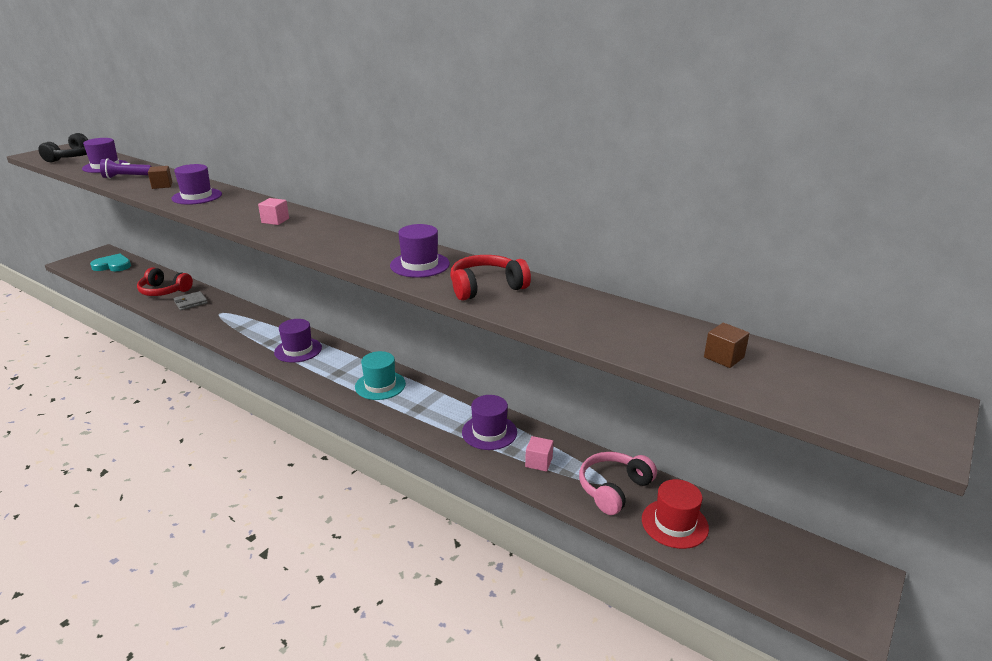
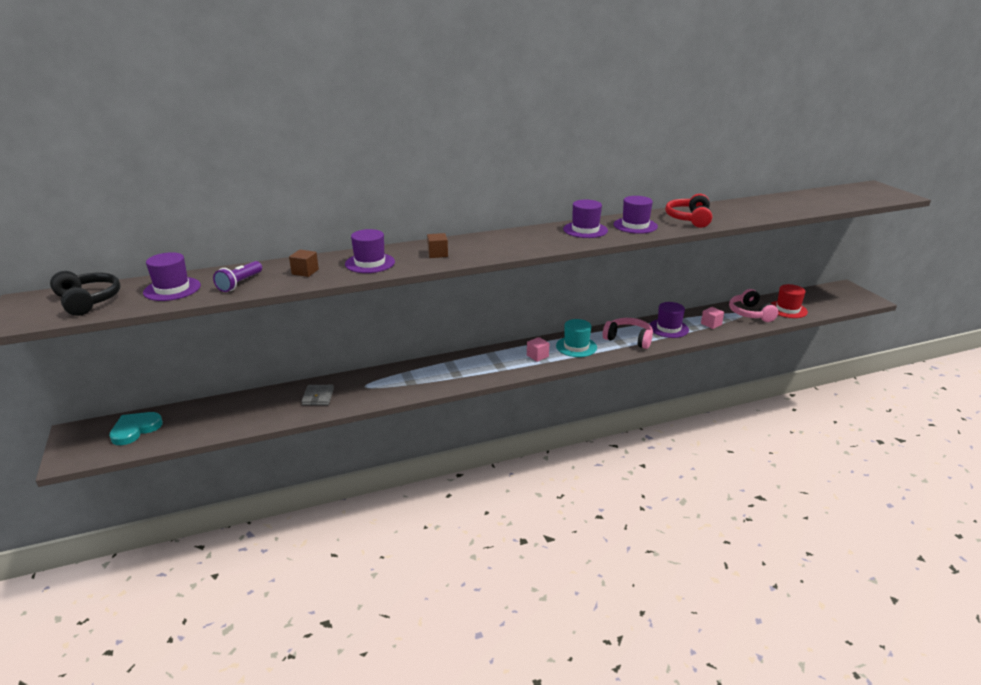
camera: 55 degrees left, 0 degrees up
red headphones [137,267,193,296] -> none
pink cube [258,198,289,225] -> pink cube moved to [527,337,550,362]
purple hat [274,319,322,363] -> purple hat moved to [563,200,608,238]
brown cube [704,323,750,368] -> brown cube moved to [427,233,448,258]
none -> pink headphones [603,318,653,349]

